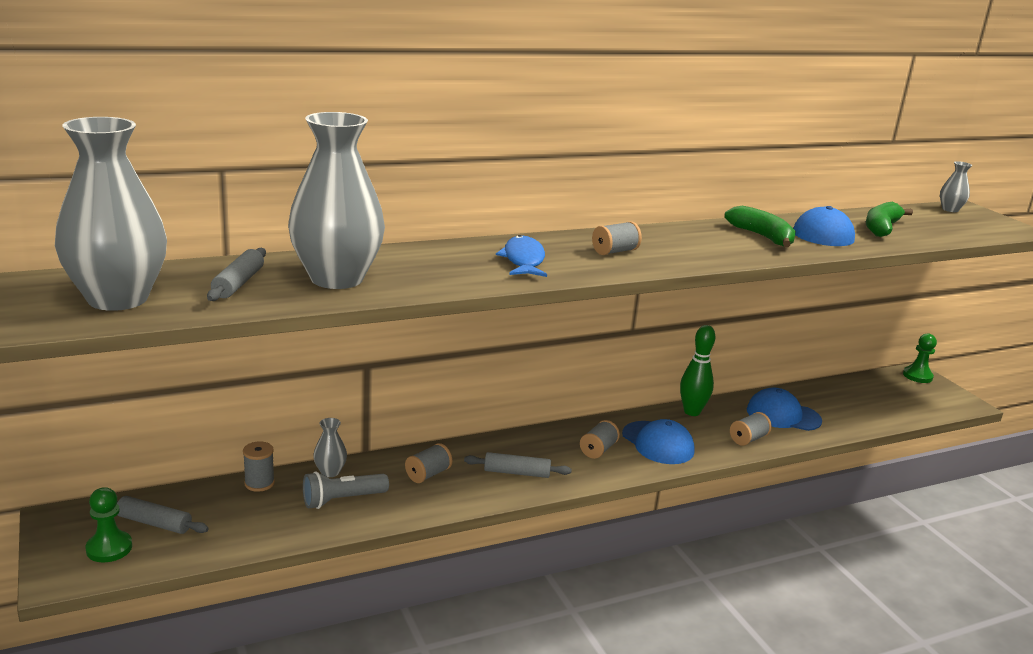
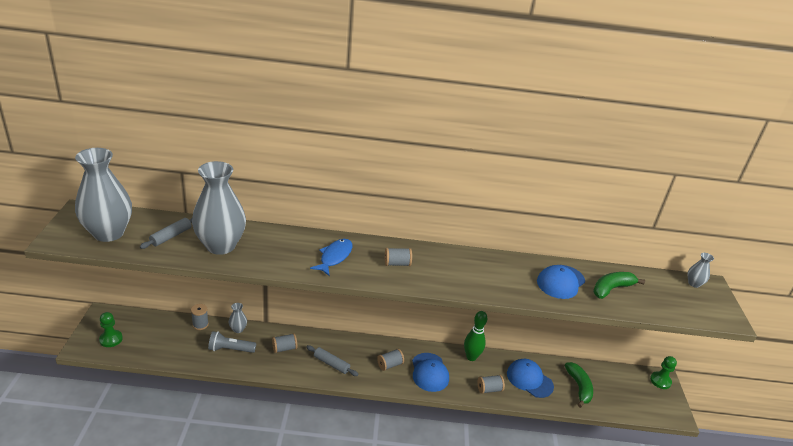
camera: 25 degrees right, 10 degrees up
grey rolling pin [117,496,209,534] -> none
green banana [724,206,796,247] -> green banana moved to [565,362,593,408]

